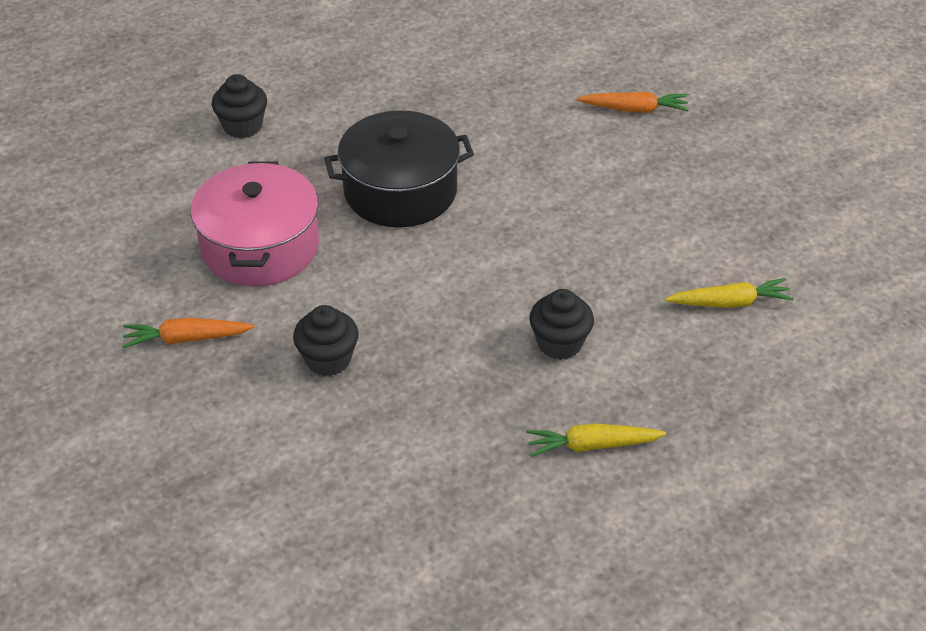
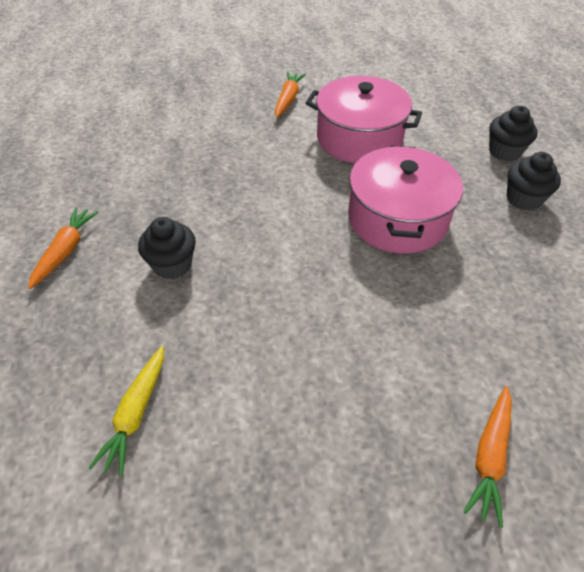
camera: 110 degrees right, 5 degrees up
black cupcake [293,305,359,376] -> black cupcake moved to [507,152,561,211]
black pot [324,110,474,227] -> pink pot [348,146,463,254]
yellow carrot [526,423,666,457] -> orange carrot [28,207,98,289]

